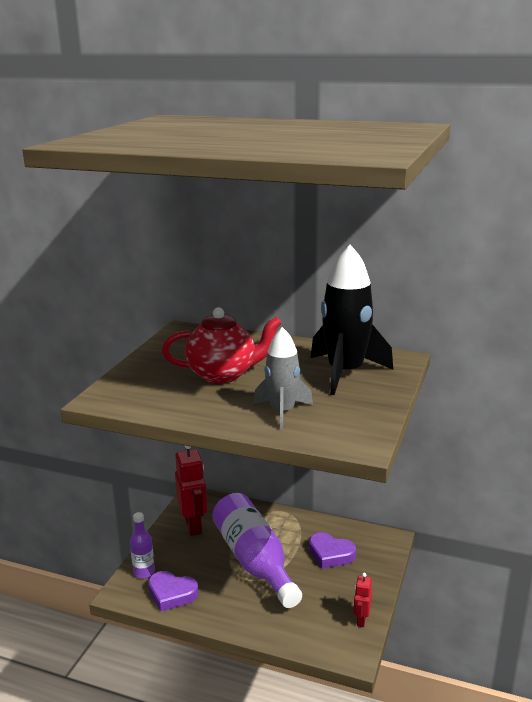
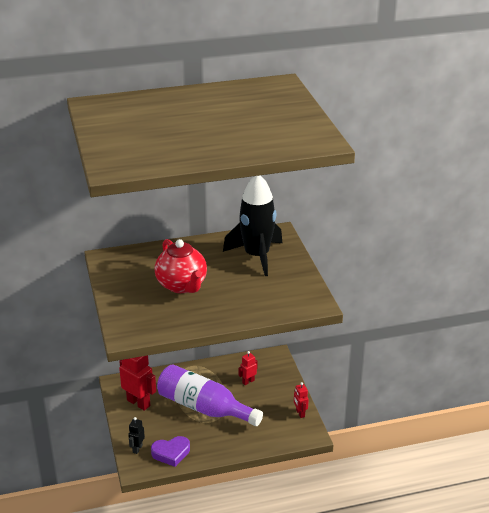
camera: 35 degrees left, 10 degrees up
purple bottle [130,512,155,578] -> black robot [128,417,145,454]
red teapot [162,307,282,383] -> red teapot turned 105 degrees clockwise [155,239,207,293]
grey rocket [254,327,313,430] -> none
purple heart [309,532,356,568] -> red robot [238,351,257,385]

